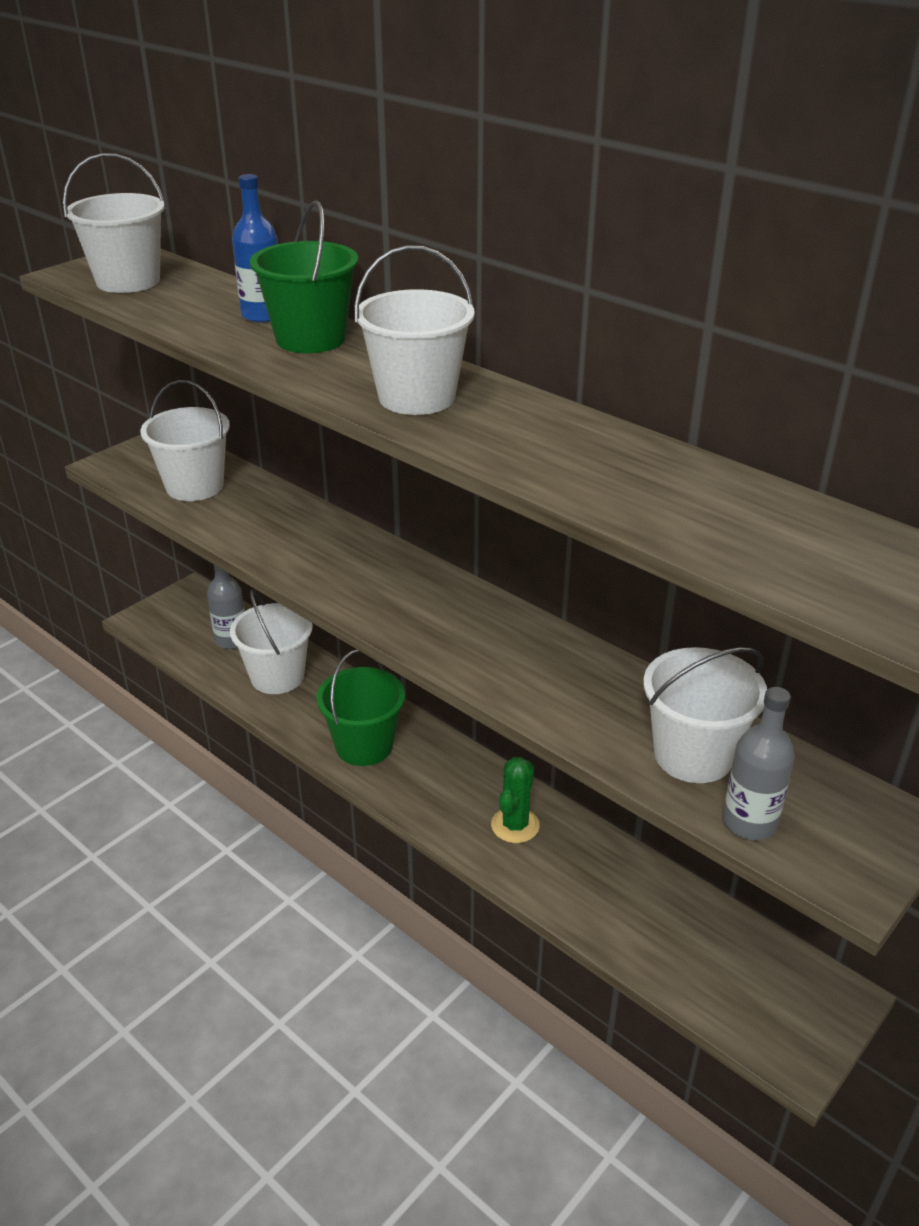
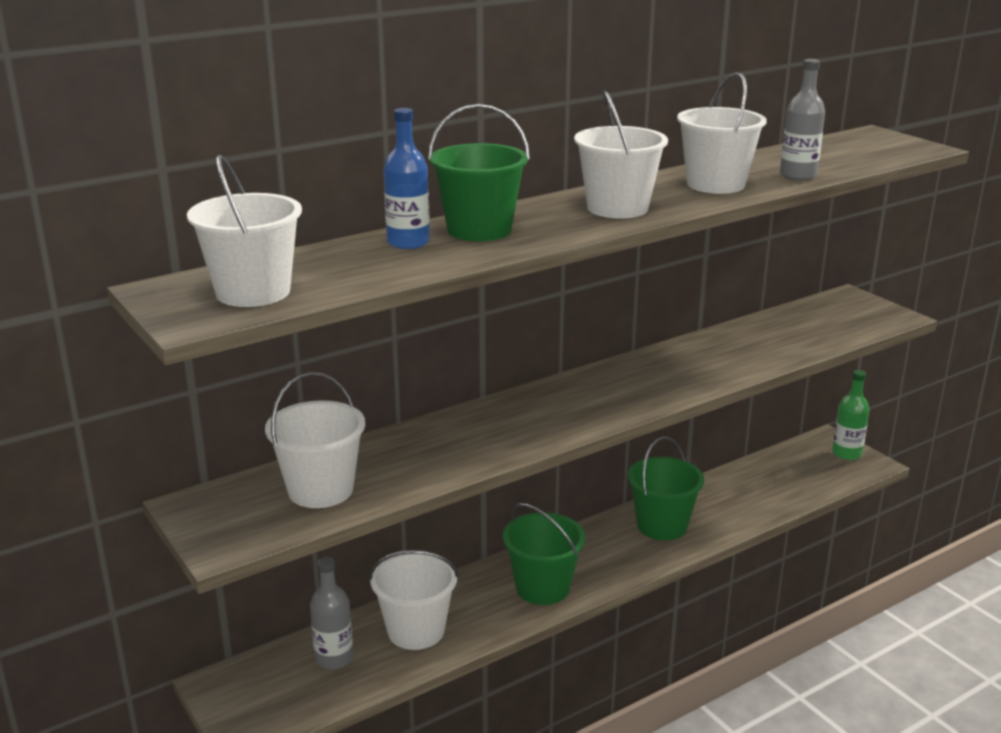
camera: 75 degrees left, 10 degrees down
green cactus [491,757,540,843] -> green bucket [628,437,704,541]
white bucket [643,647,767,783] -> white bucket moved to [677,72,767,194]
grey bottle [723,687,795,840] -> grey bottle moved to [780,59,825,180]
none -> green bottle [832,370,870,460]

